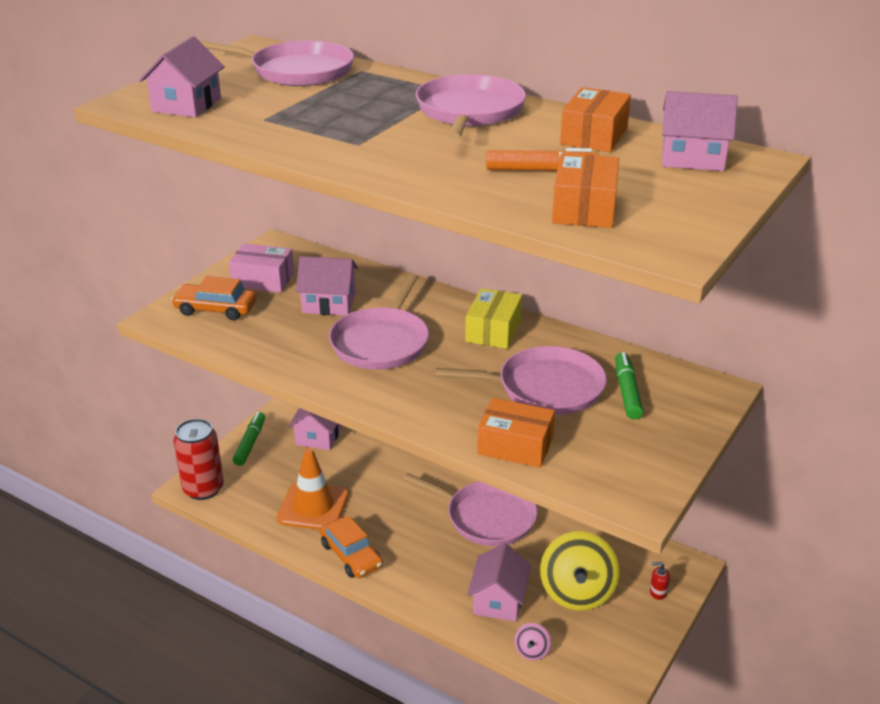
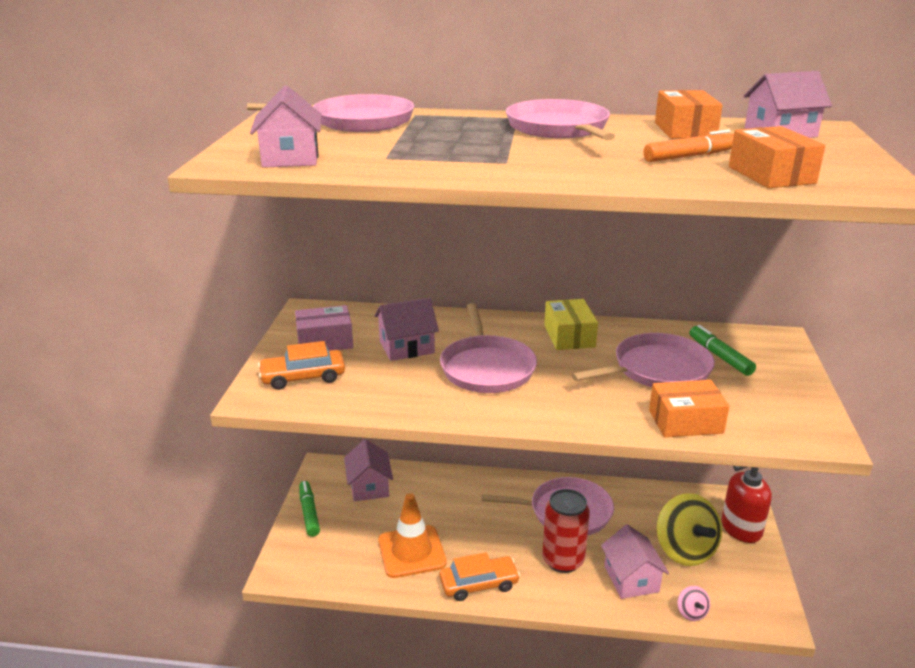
camera: 25 degrees left, 5 degrees down
red can [173,419,224,500] -> red can moved to [542,489,590,573]
orange car [320,516,383,578] -> orange car turned 45 degrees counterclockwise [440,552,520,601]
red soap dispenser [650,562,670,600] -> red soap dispenser [721,466,772,543], size x2.43

